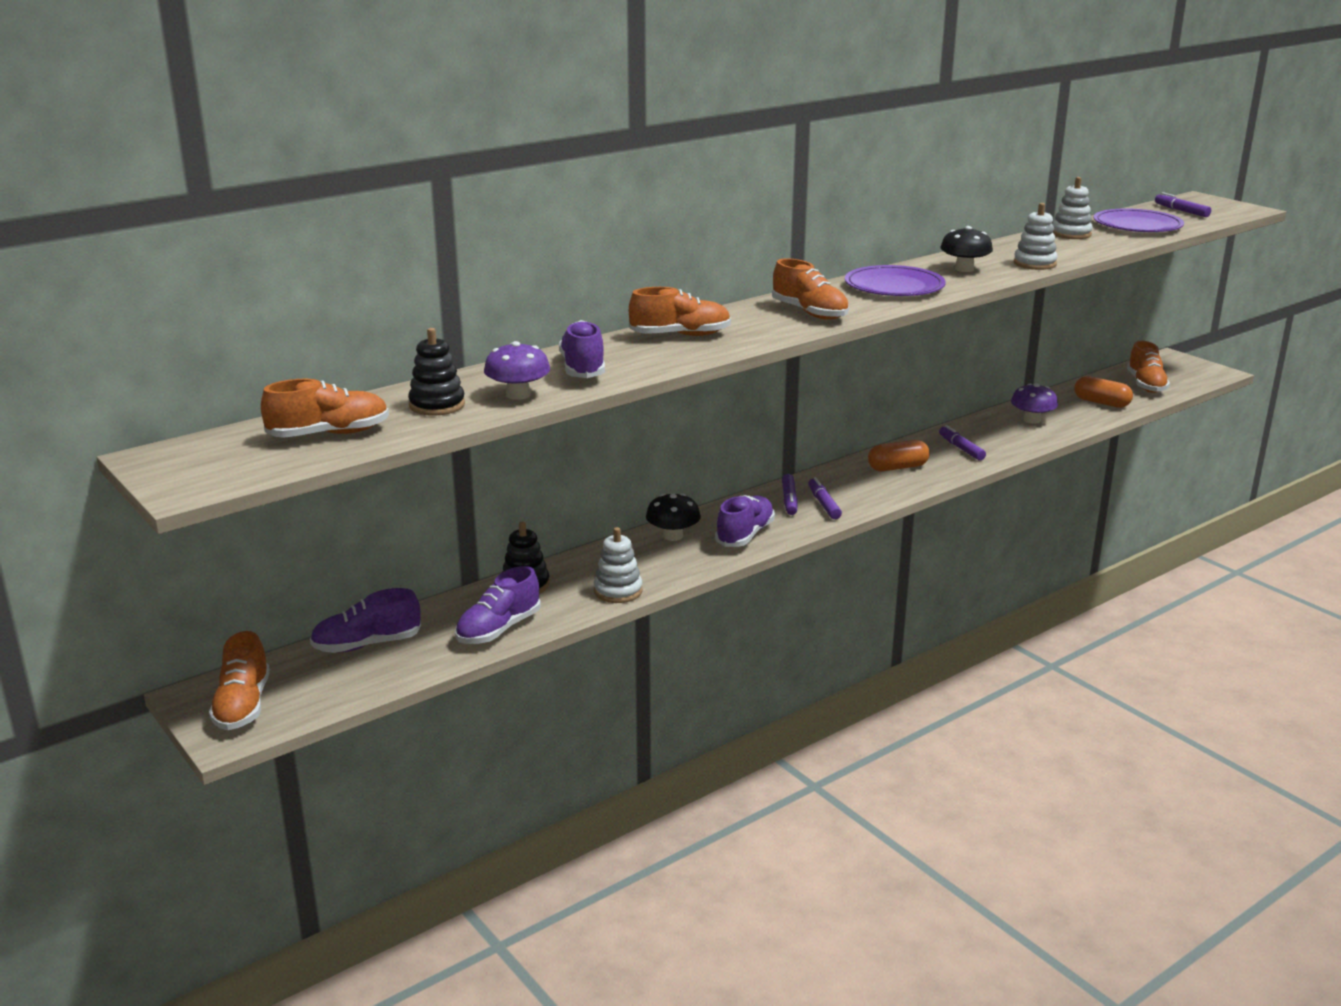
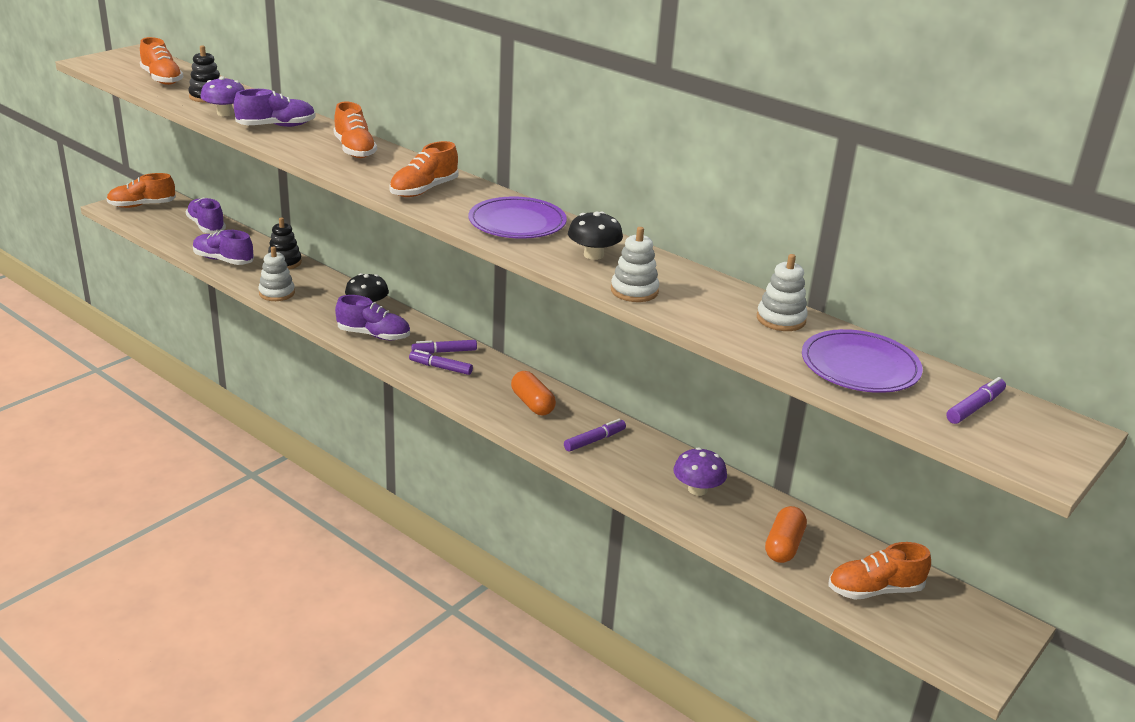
camera: 75 degrees right, 5 degrees up
purple marker [808,477,842,519] -> purple marker turned 135 degrees counterclockwise [409,349,473,375]

